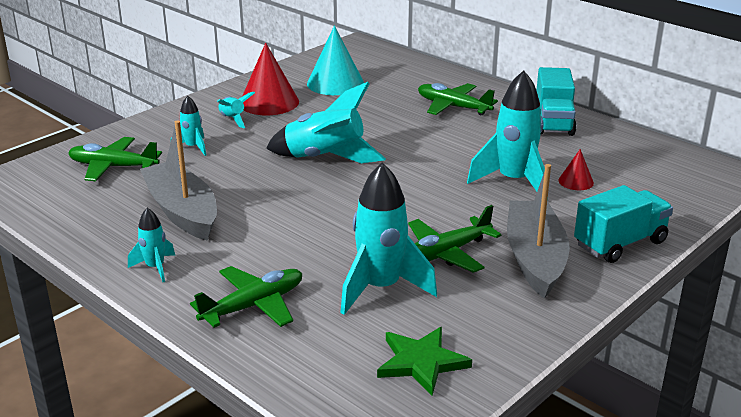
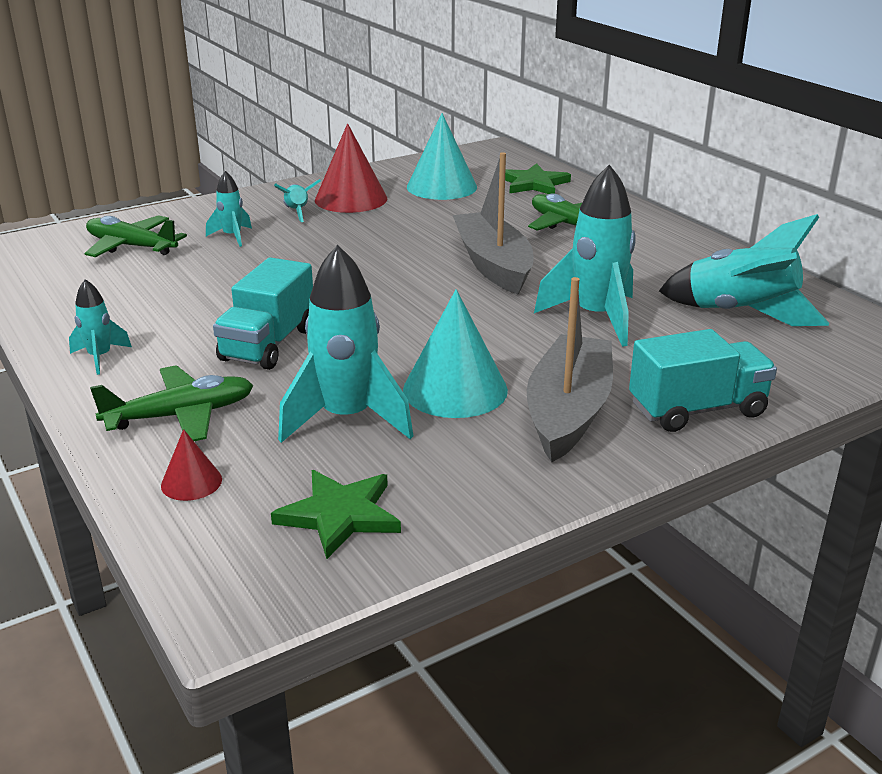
camera: 15 degrees right, 0 degrees up
grey boat [140,121,217,241] -> grey boat moved to [453,152,534,294]
turquoise rocket [266,82,386,163] -> turquoise rocket moved to [659,214,829,326]
green plane [408,205,502,273] -> turquoise cone [403,289,508,418]
turquoise truck [536,67,576,136] -> turquoise truck moved to [213,257,313,370]
red cone [558,149,594,190] -> red cone moved to [161,429,222,501]
none -> green star [505,163,571,194]

